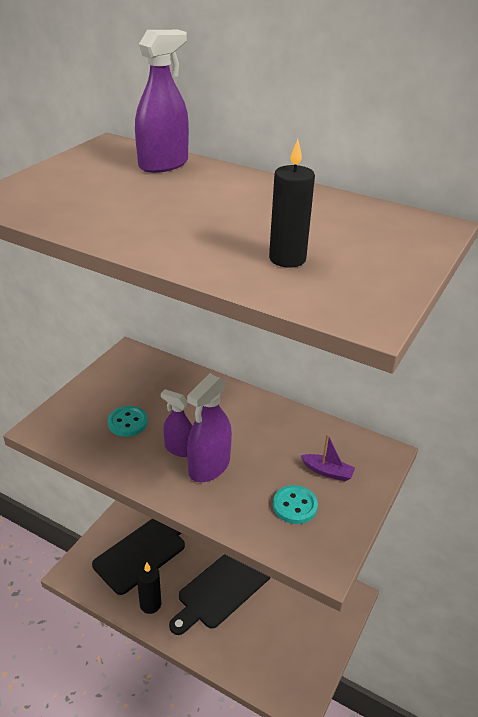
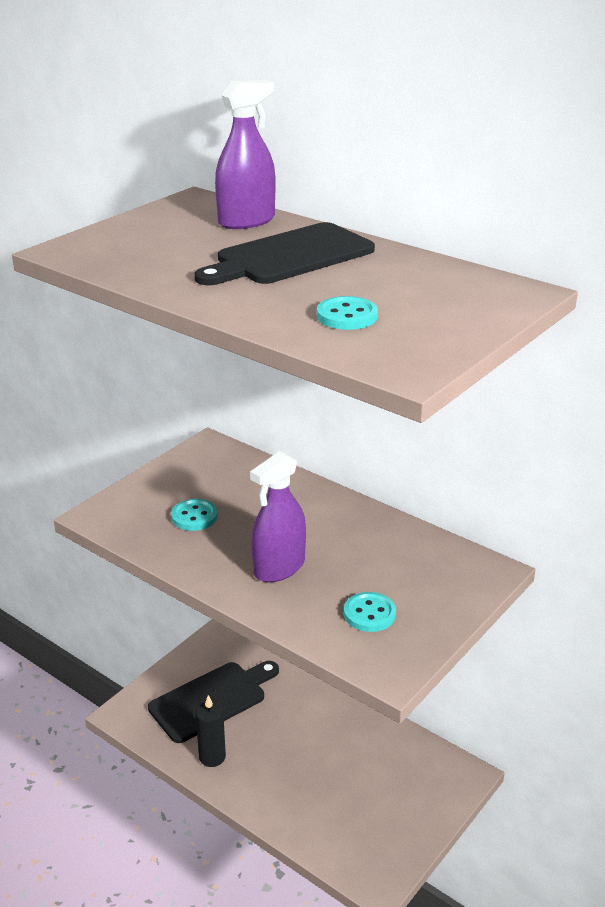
camera: 10 degrees right, 5 degrees down
purple spray bottle [161,389,192,457] -> none
black cutting board [169,554,271,635] -> black cutting board moved to [195,222,375,285]
black candle [269,139,315,268] -> turquoise button [317,296,378,330]
purple boat [300,434,355,481] -> none

